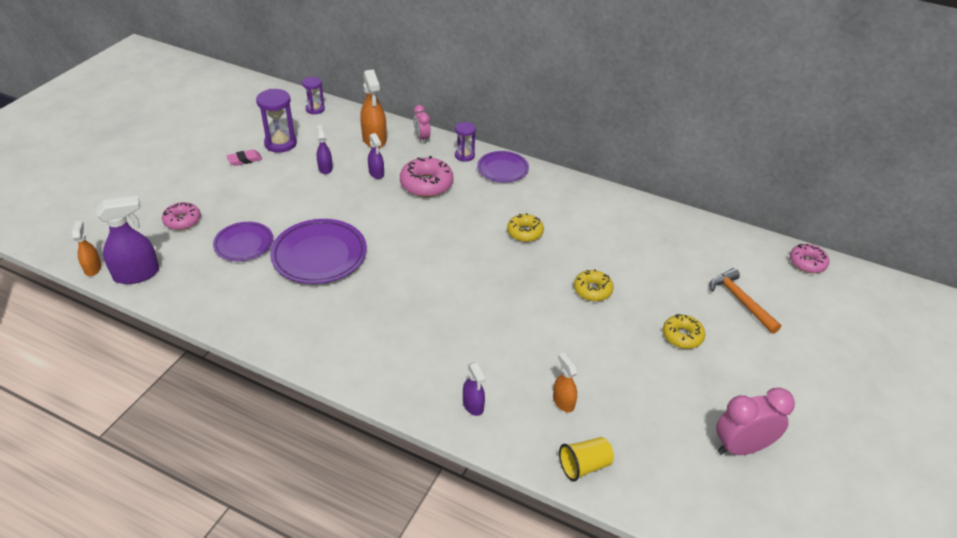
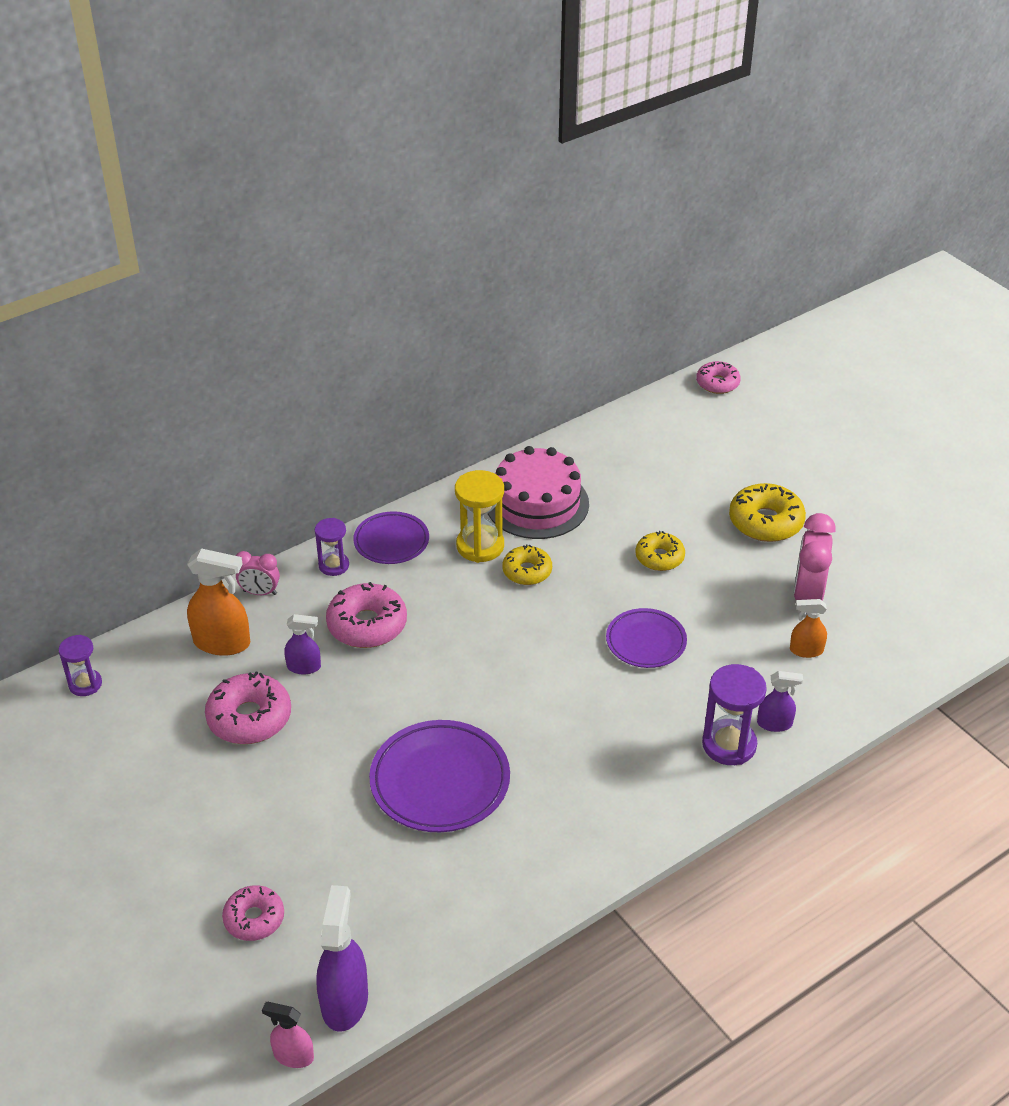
camera: 60 degrees left, 0 degrees up
orange spray bottle [72,221,102,276] -> pink spray bottle [262,1002,314,1068]
purple plate [213,222,273,261] -> purple plate moved to [606,608,687,668]
pink eraser [227,149,262,166] -> none
purple hourglass [256,89,297,153] -> purple hourglass moved to [702,664,767,765]
purple spray bottle [317,125,333,174] -> pink donut [205,671,291,744]
yellow cup [559,437,614,481] -> none
yellow donut [663,314,705,349] -> yellow donut [729,483,806,542], size x1.56
orange hammer [710,268,781,334] -> none
pink clock [716,388,795,455] -> pink clock moved to [793,513,836,615]
none -> yellow hourglass [455,470,504,563]
none -> pink cake [488,446,589,539]

